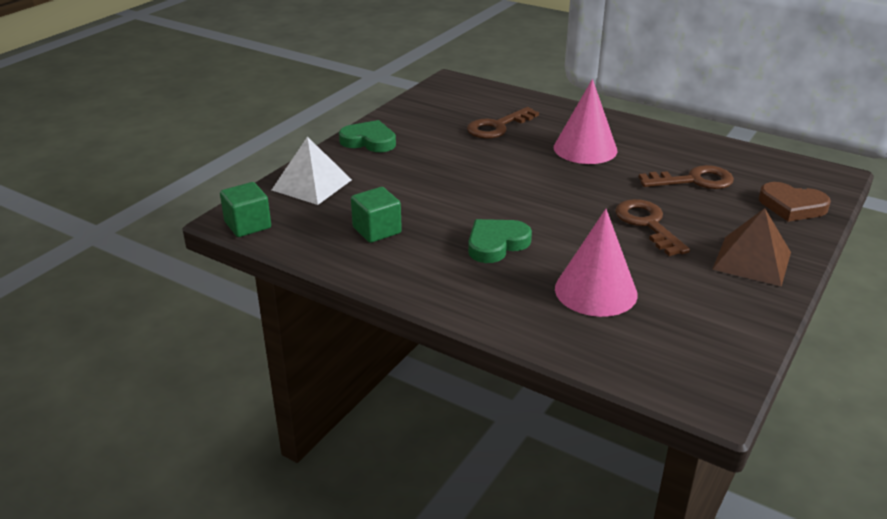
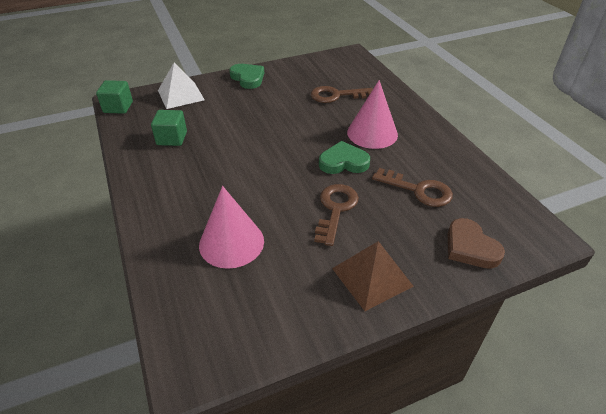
camera: 35 degrees right, 10 degrees up
green heart [468,219,532,263] -> green heart moved to [319,141,370,174]

